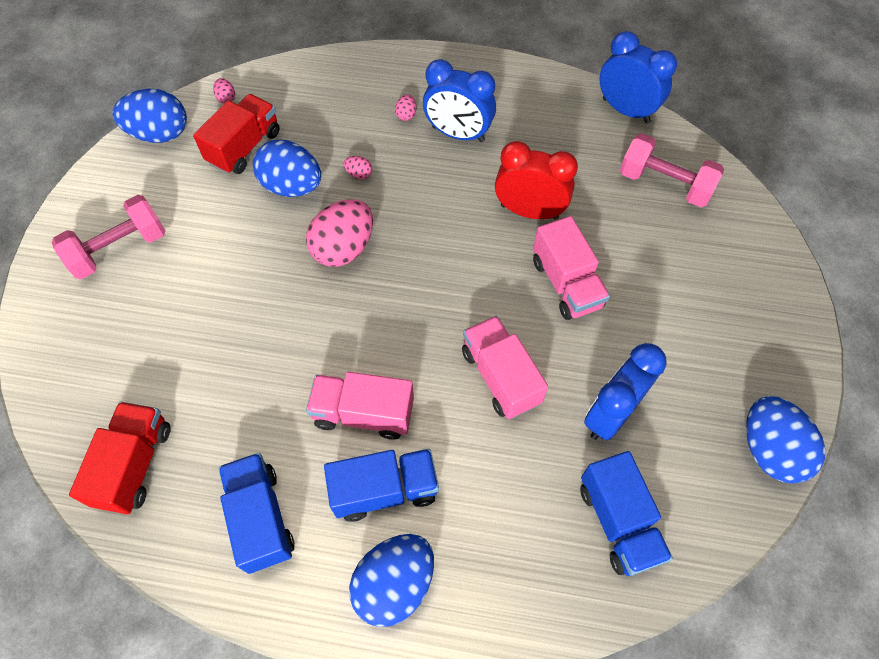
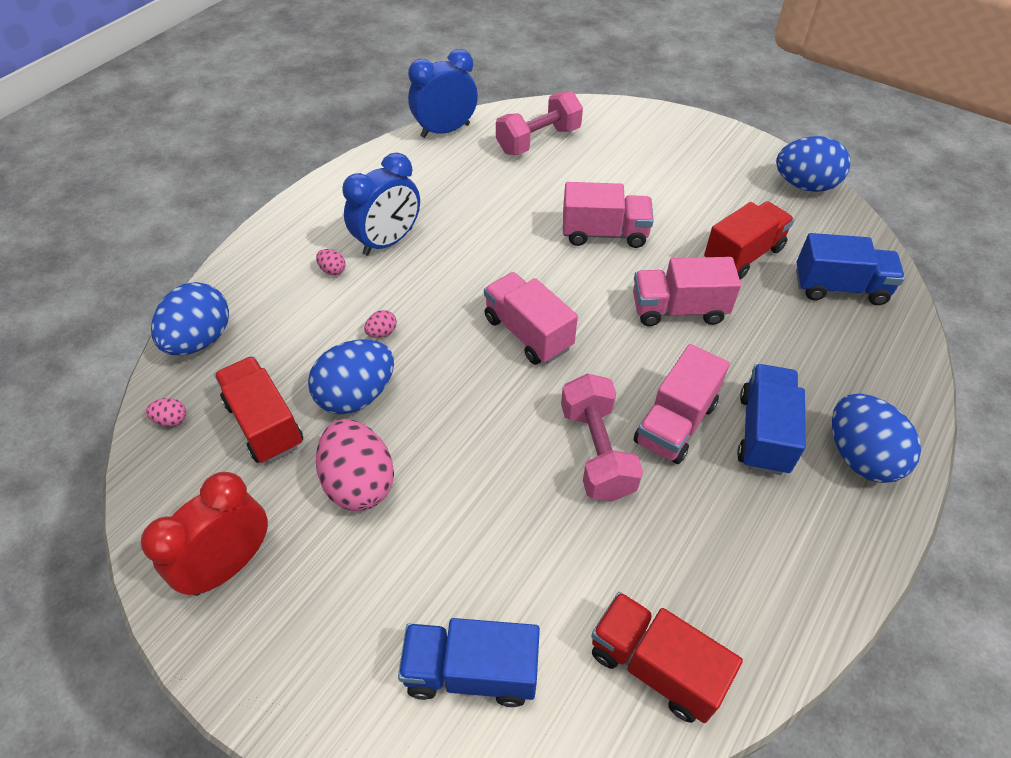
camera: 65 degrees left, 10 degrees down
pink dumbbell [52,195,165,279] -> pink dumbbell moved to [561,373,643,501]
blue egg [112,89,187,143] -> blue egg moved to [151,282,229,355]
blue truck [218,453,294,574] -> blue truck moved to [398,618,540,707]
pink egg [306,199,373,267] -> pink egg moved to [316,419,394,511]
red clock [495,141,578,220] -> red clock moved to [141,472,268,596]
blue clock [584,343,667,441] -> red truck [704,201,795,279]
none -> pink truck [484,272,578,365]

